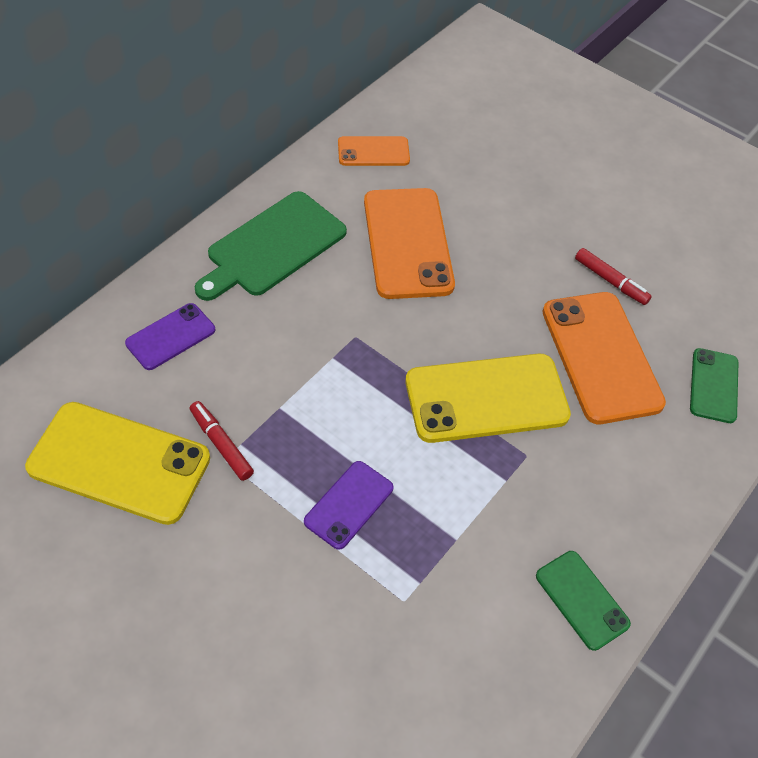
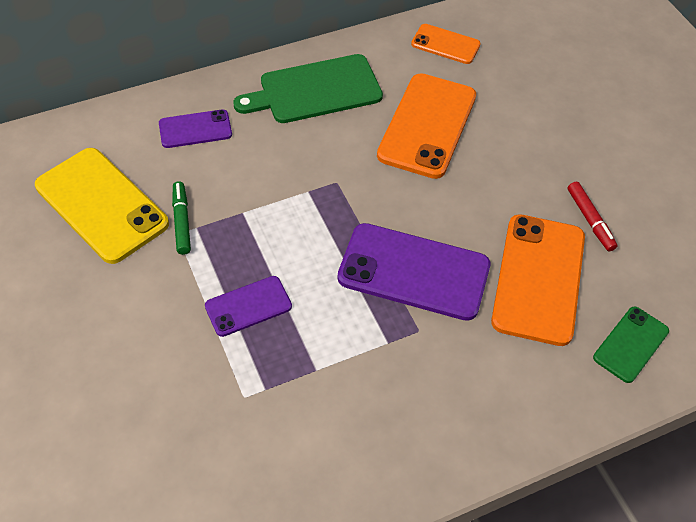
camera: 30 degrees right, 0 degrees up
red marker [190,401,254,481] -> green marker [172,181,191,255]
yellow phone [405,354,571,443] -> purple phone [337,223,490,321]
green phone [536,551,631,651] -> none

